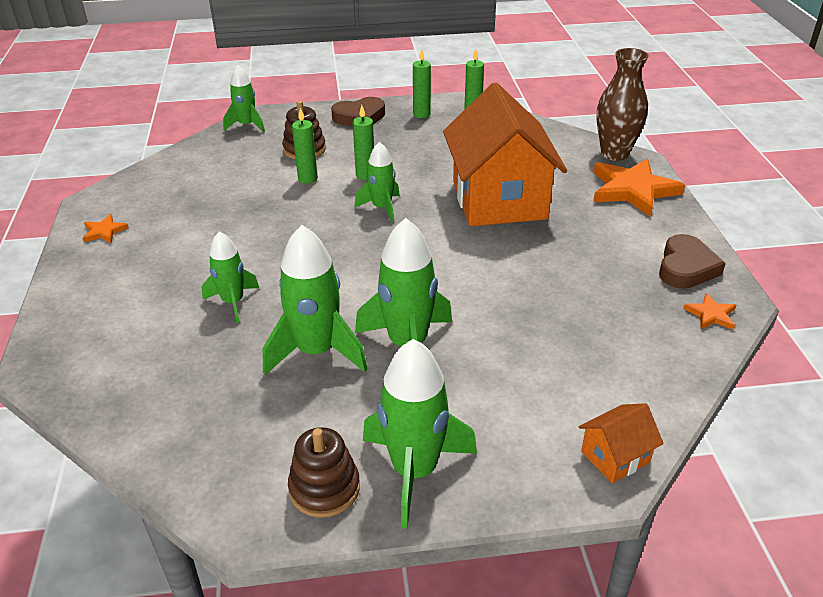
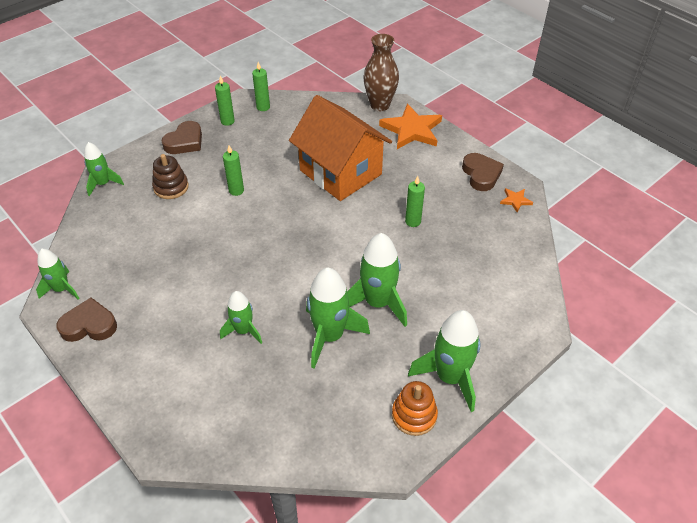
camera: 35 degrees left, 10 degrees up
orange star [83,214,129,243] -> brown heart [57,298,117,342]
brown stacking toy [288,427,360,518] -> orange stacking toy [392,381,438,436]
green candle [292,108,318,184] -> green candle moved to [405,176,425,227]
green rocket [354,141,400,223] -> green rocket moved to [36,249,80,299]
orange house [579,403,664,483] -> none

